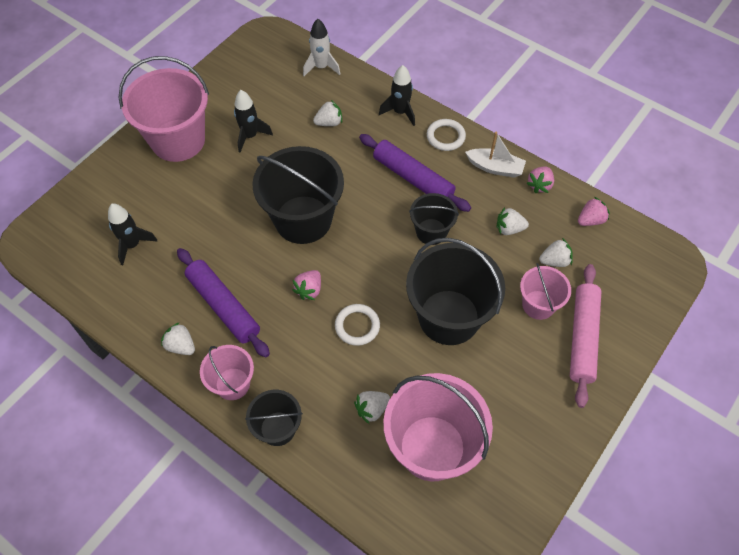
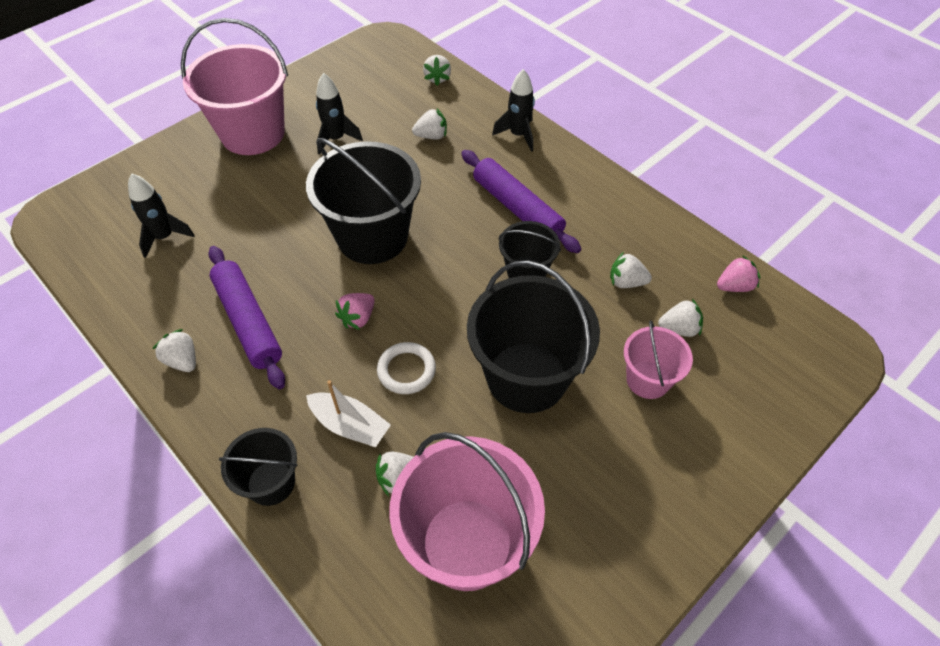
camera: 10 degrees right, 5 degrees down
pink bucket [200,345,254,400] -> none
white rocket [303,19,340,76] -> white strawberry [423,55,451,86]
white ring [427,119,466,151] -> none
white boat [465,132,526,178] -> white boat moved to [306,380,391,447]
pink strawberry [526,167,554,193] -> none
pink rolling pin [570,264,601,408] -> none

